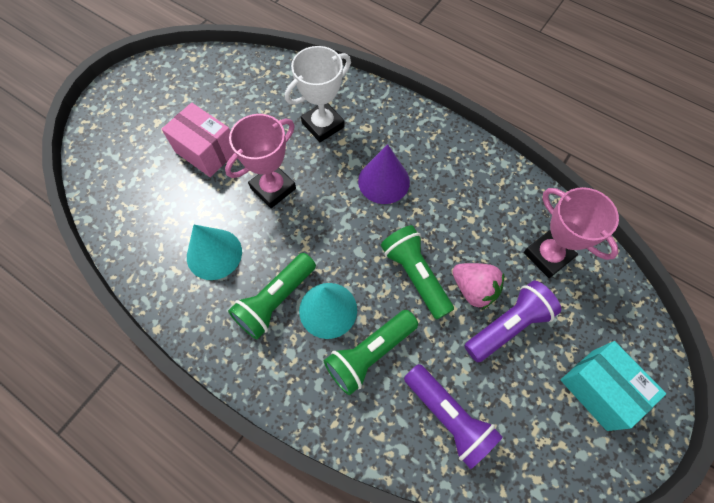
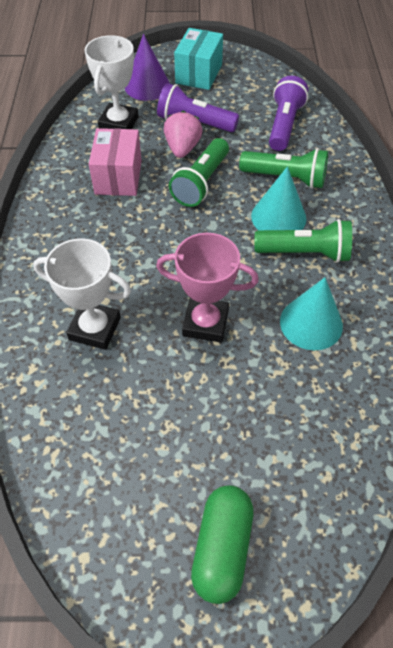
camera: 125 degrees left, 10 degrees down
pink box [162,103,234,177] -> pink box moved to [89,128,142,196]
purple cone [358,144,410,204] -> purple cone moved to [125,34,170,101]
pink trophy [524,187,619,278] -> white trophy [85,35,139,129]
none -> green capsule [191,485,253,604]

